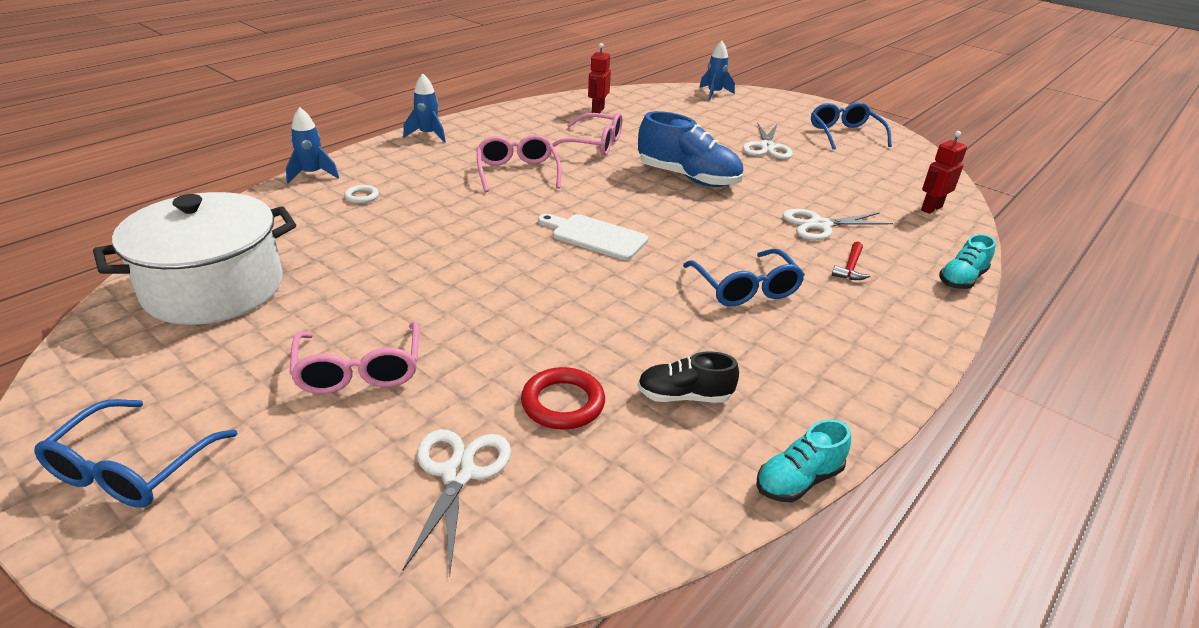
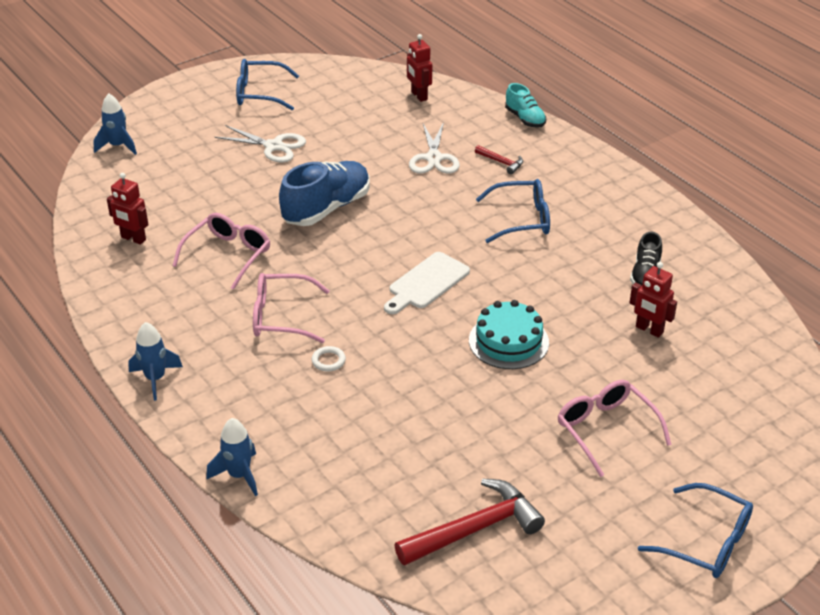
camera: 75 degrees left, 5 degrees up
white pot [93,192,296,325] -> red hammer [394,478,545,565]
pink glasses [290,322,419,394] -> pink glasses turned 120 degrees counterclockwise [558,380,672,477]
white ring [344,185,379,204] -> white ring moved to [312,346,346,372]
white scissors [403,429,511,576] -> none
red ring [521,367,605,430] -> red robot [629,262,677,338]
turquoise shoe [756,419,851,502] -> none
none -> turquoise cake [469,300,549,369]

